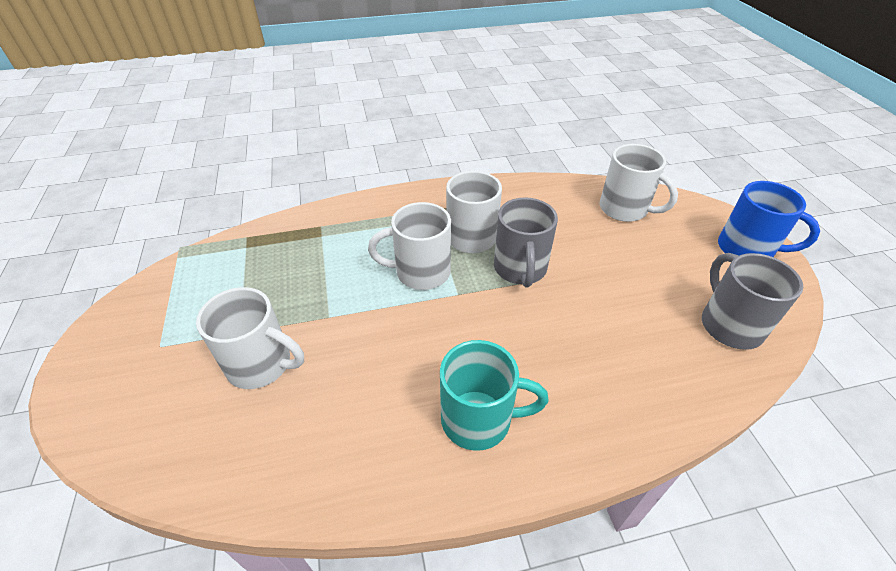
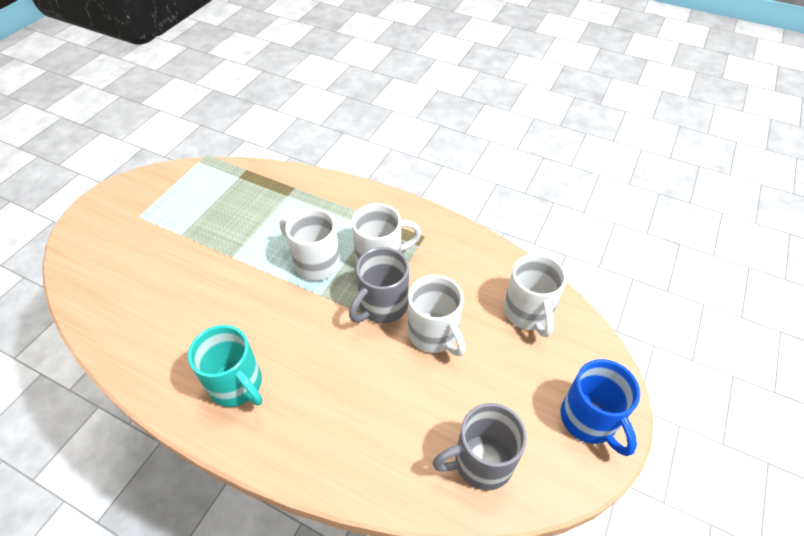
camera: 40 degrees right, 5 degrees up
white mug [196,287,304,389] -> white mug moved to [408,275,465,356]
grey mug [702,253,803,350] -> grey mug turned 135 degrees counterclockwise [432,403,527,490]

